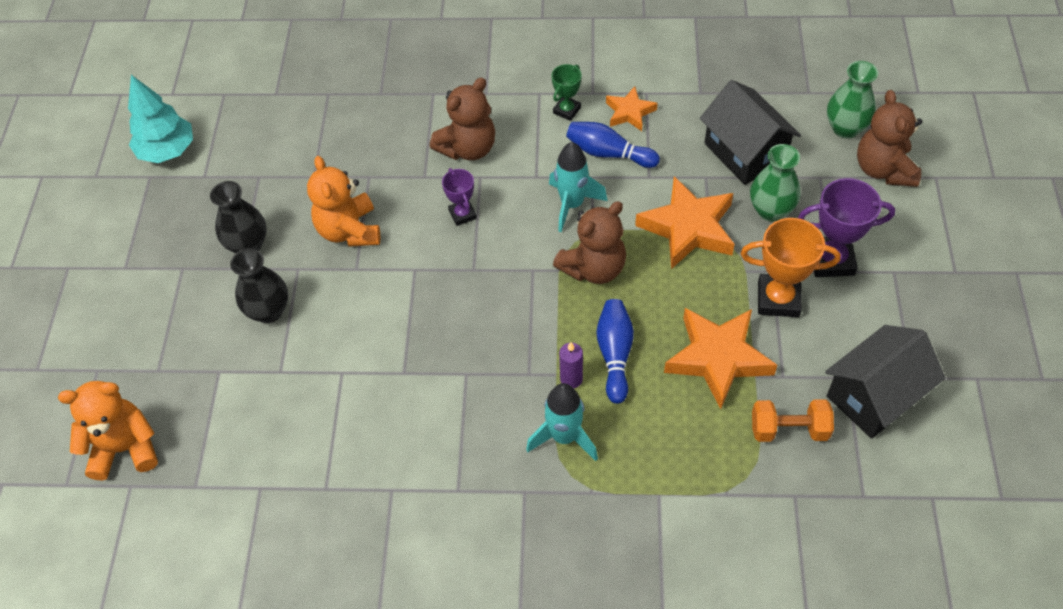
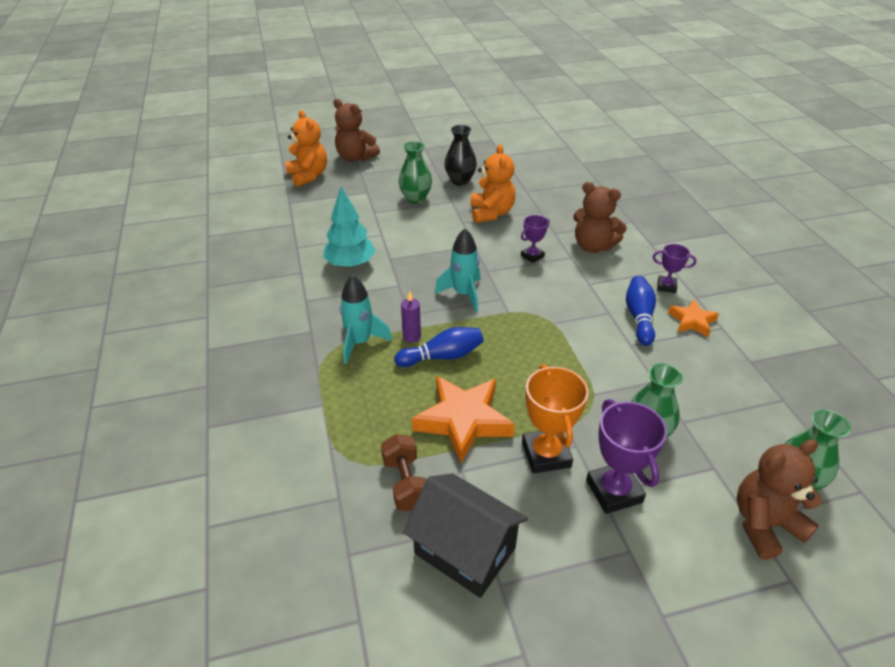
camera: 70 degrees right, 15 degrees down
turquoise tree [128,75,193,163] -> turquoise tree moved to [323,186,376,268]
black vase [230,248,288,323] -> green vase [398,141,432,204]
orange teddy bear [307,156,380,247] -> orange teddy bear turned 120 degrees clockwise [470,144,515,223]
turquoise rocket [549,142,608,232] -> turquoise rocket moved to [435,228,481,312]
green trophy [551,64,582,121] -> purple trophy [653,244,696,293]
brown teddy bear [553,201,626,284] -> brown teddy bear moved to [333,99,380,162]
orange star [635,176,735,269] -> none
black house [700,80,801,185] -> none
orange dumbbell [752,399,834,442] -> brown dumbbell [381,434,426,511]

